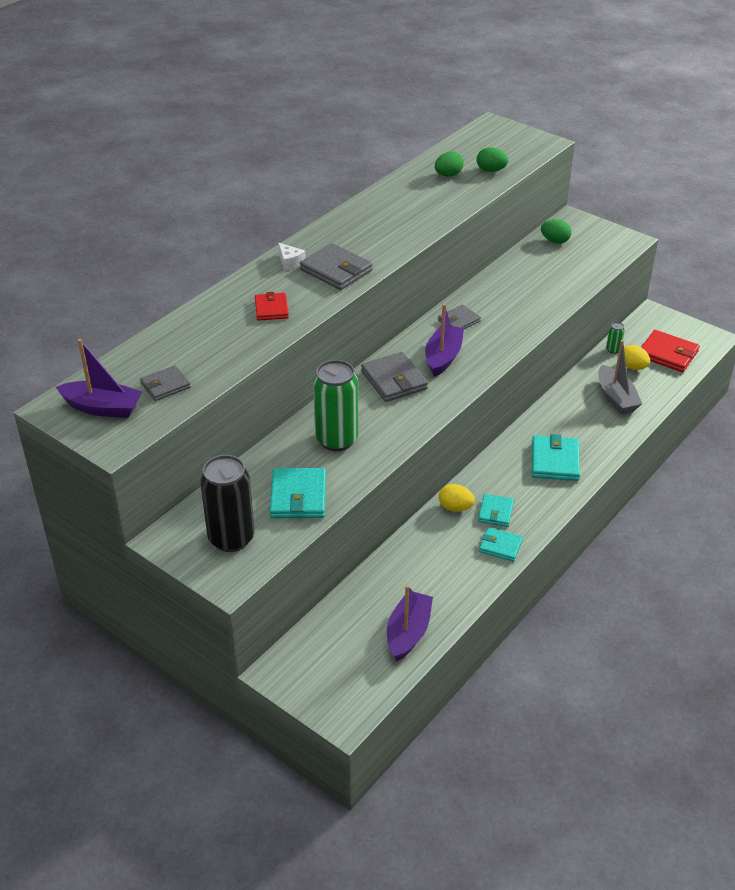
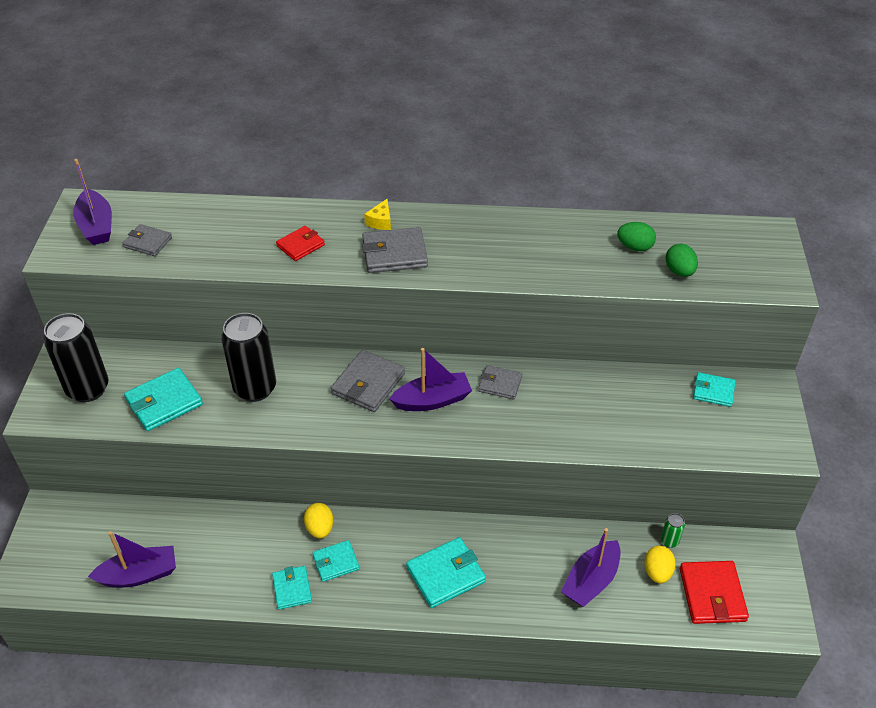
camera: 55 degrees right, 5 degrees up
white cheese [278,243,306,271] -> yellow cheese [364,199,391,230]
grey wallet [300,243,372,290] -> grey wallet turned 75 degrees clockwise [362,227,428,273]
green can [313,360,359,451] -> black can [221,313,276,402]
green egg [541,219,572,244] -> turquoise wallet [693,372,735,407]
grey boat [599,340,642,414] -> purple boat [561,528,620,607]

